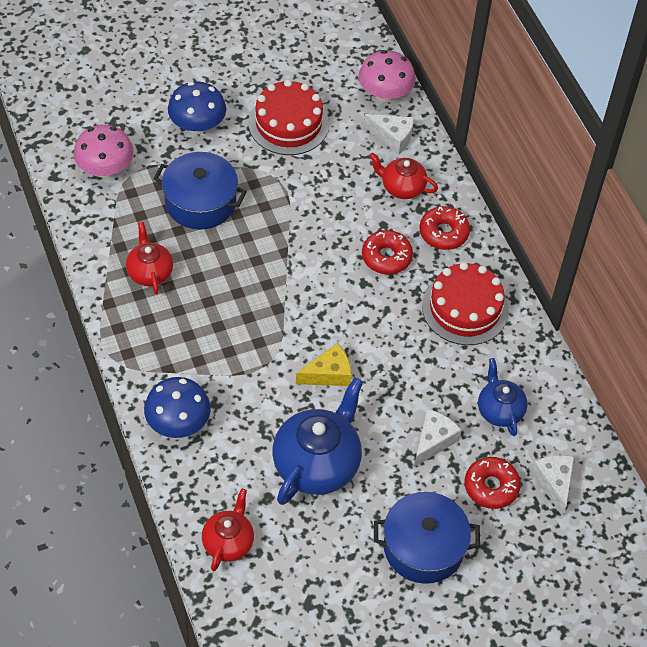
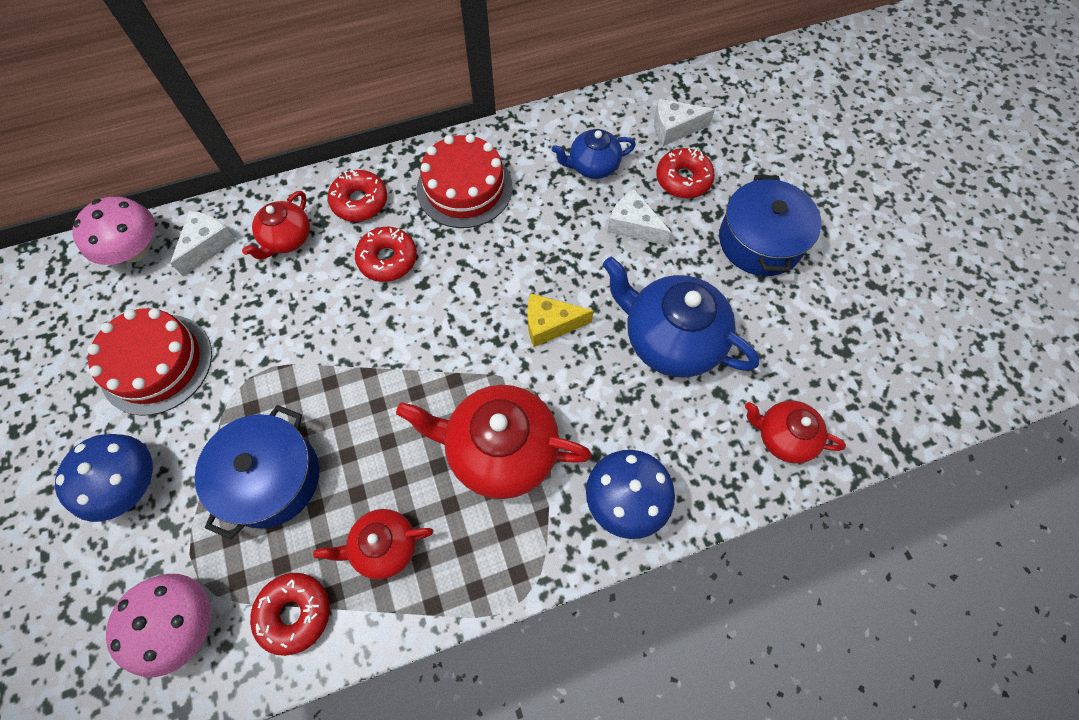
camera: 85 degrees left, 10 degrees up
yellow cheese [296,343,352,386] -> yellow cheese turned 75 degrees counterclockwise [527,293,594,347]
none -> red donut [250,573,330,656]
none -> red teapot [396,385,592,499]

